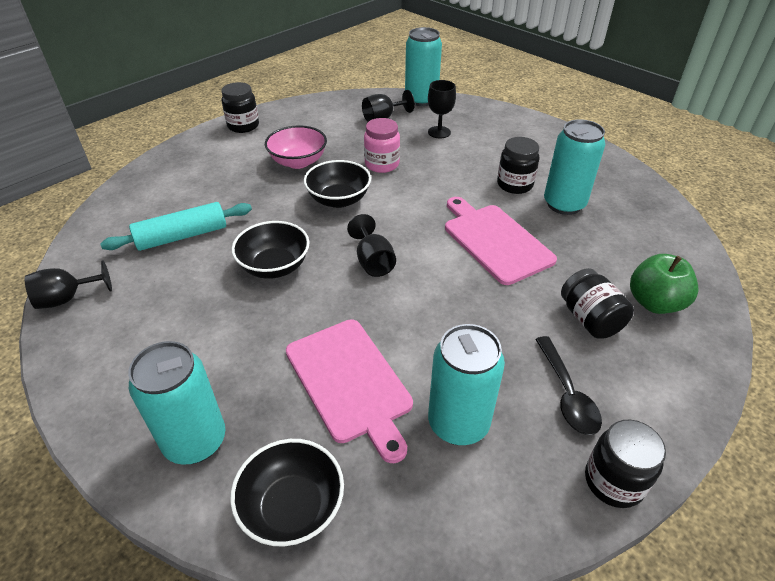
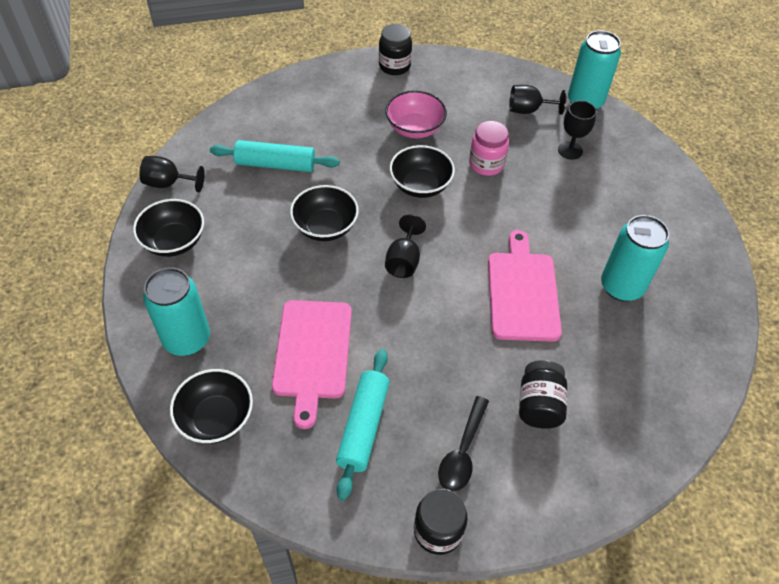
camera: 30 degrees right, 10 degrees up
turquoise can [428,324,505,445] -> turquoise rolling pin [336,349,390,500]
black jar [497,137,540,194] -> none
green apple [630,254,699,314] -> none
none -> black bowl [133,199,204,257]

